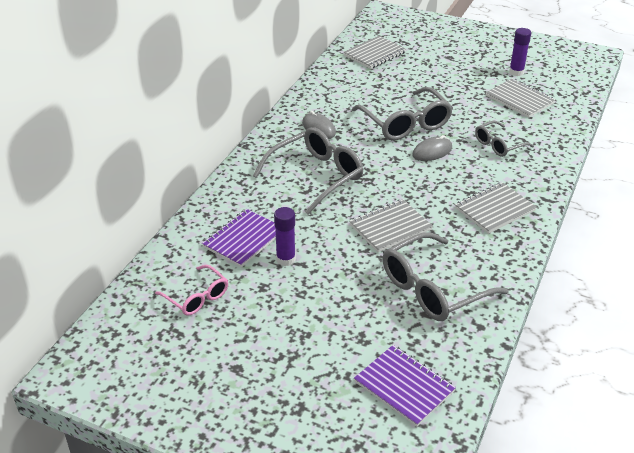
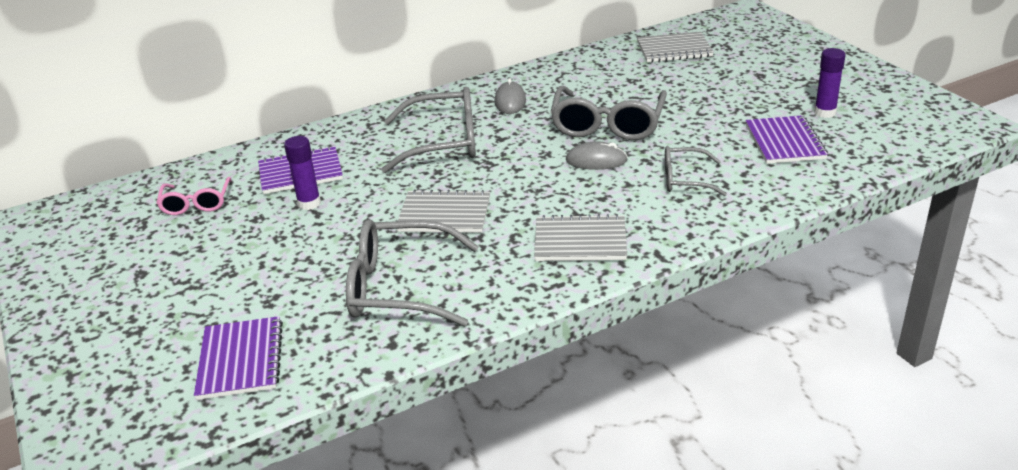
camera: 40 degrees right, 5 degrees down
grey notebook [486,78,555,118] -> purple notebook [745,115,828,164]

